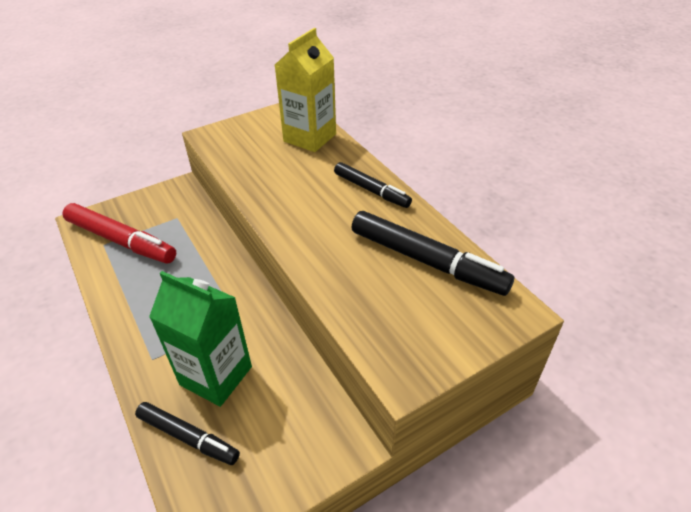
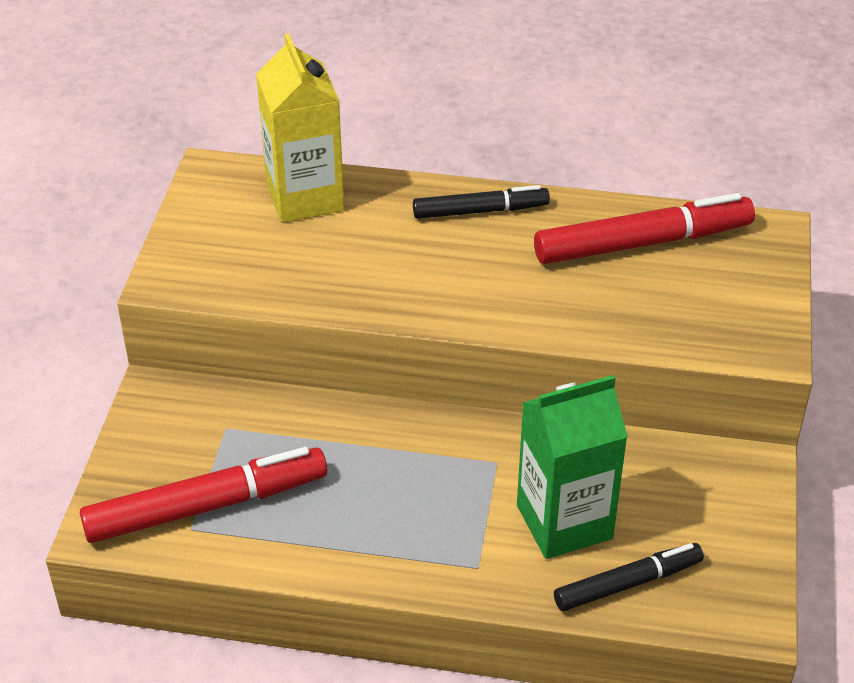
camera: 50 degrees left, 0 degrees up
black marker [351,211,514,296] -> red marker [534,193,755,264]

